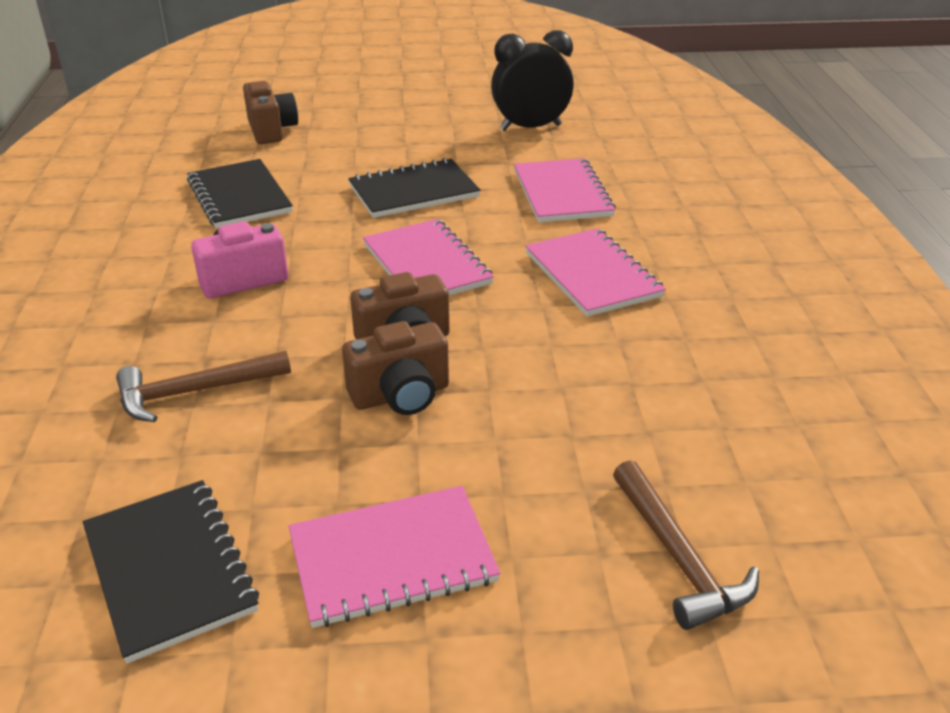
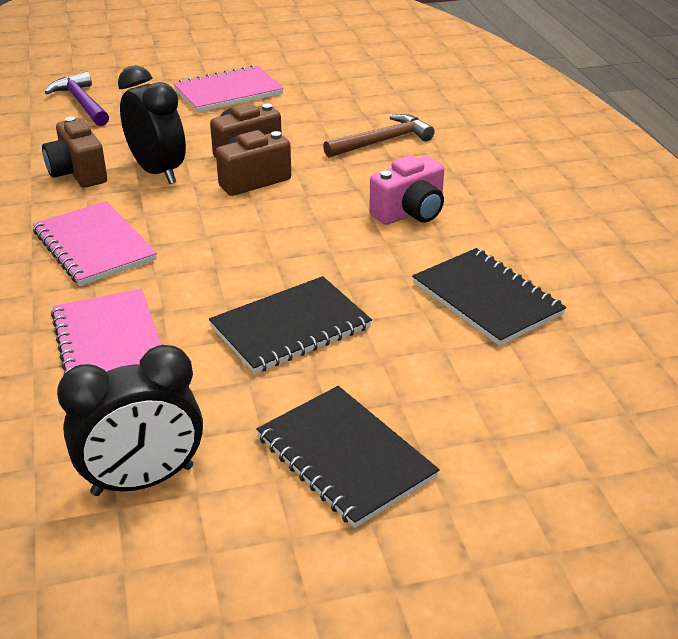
camera: 170 degrees right, 0 degrees up
black notebook [83,480,259,663] -> black notebook moved to [256,386,440,528]
brown camera [243,81,298,144] -> brown camera moved to [42,117,107,188]
pink notebook [363,219,494,295] -> none
brown hammer [613,460,759,630] -> purple hammer [45,72,109,126]
none -> black clock [118,65,186,184]

